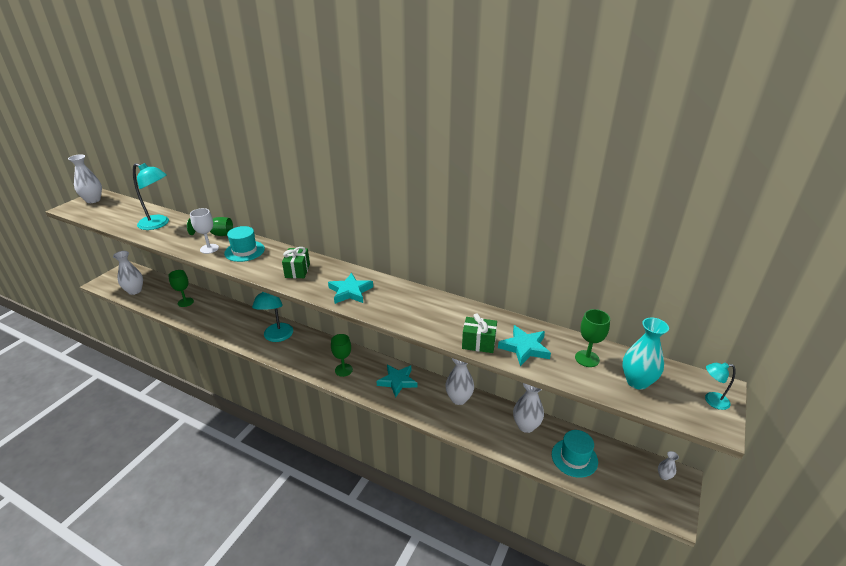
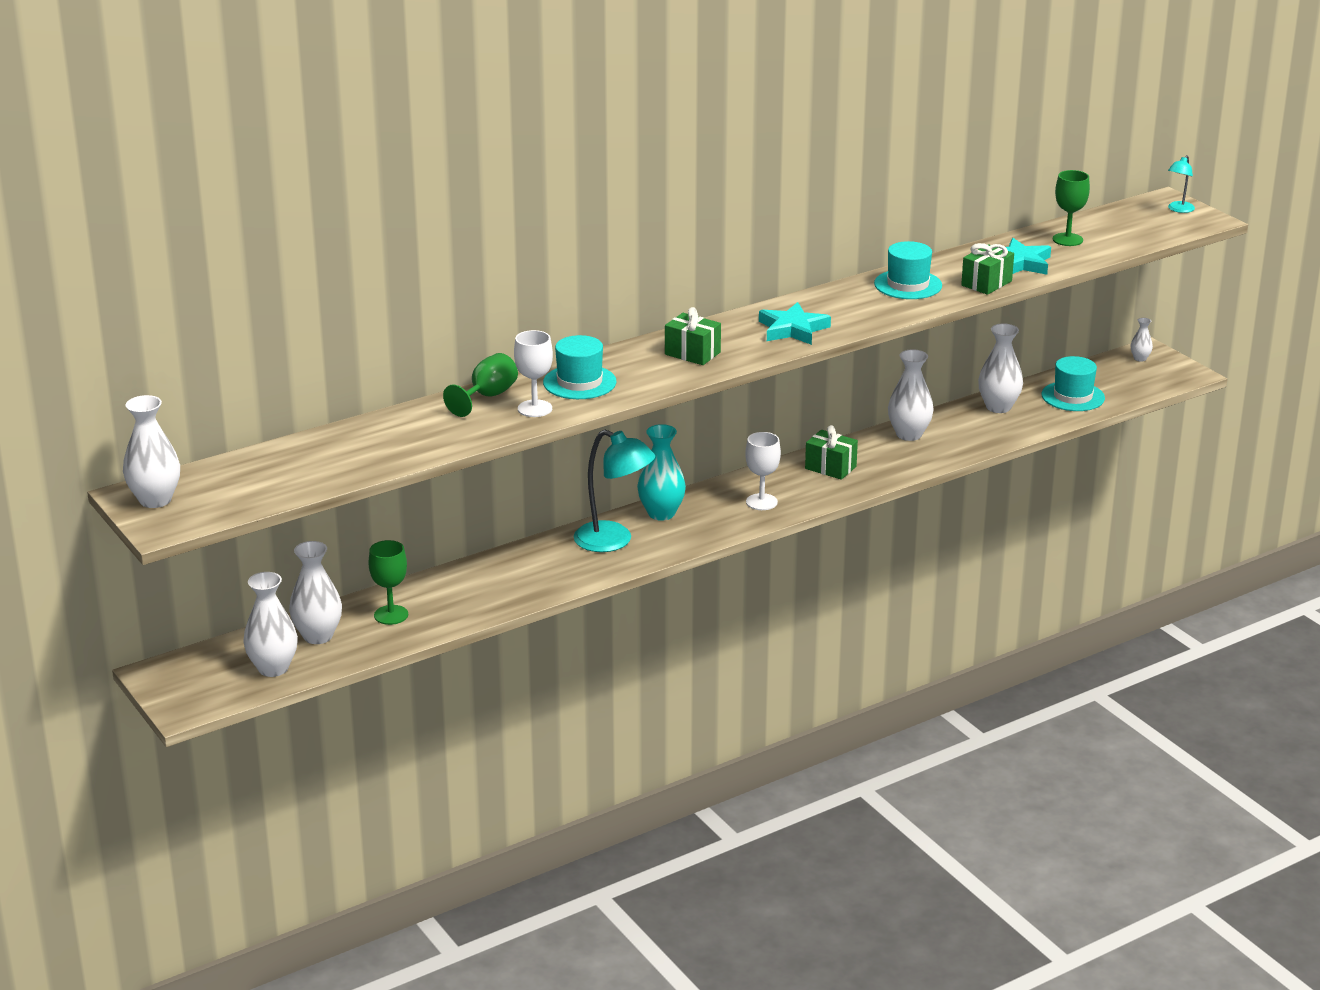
camera: 60 degrees left, 5 degrees down
turquoise lamp [133,163,169,230] -> none
green goblet [331,334,353,377] -> white goblet [745,432,781,510]
turquoise star [376,365,417,398] -> green gift [805,425,858,480]
turquoise vase [623,317,669,390] -> turquoise vase moved to [637,424,686,521]
none -> white vase [289,541,342,644]
none -> turquoise hat [874,241,942,299]

